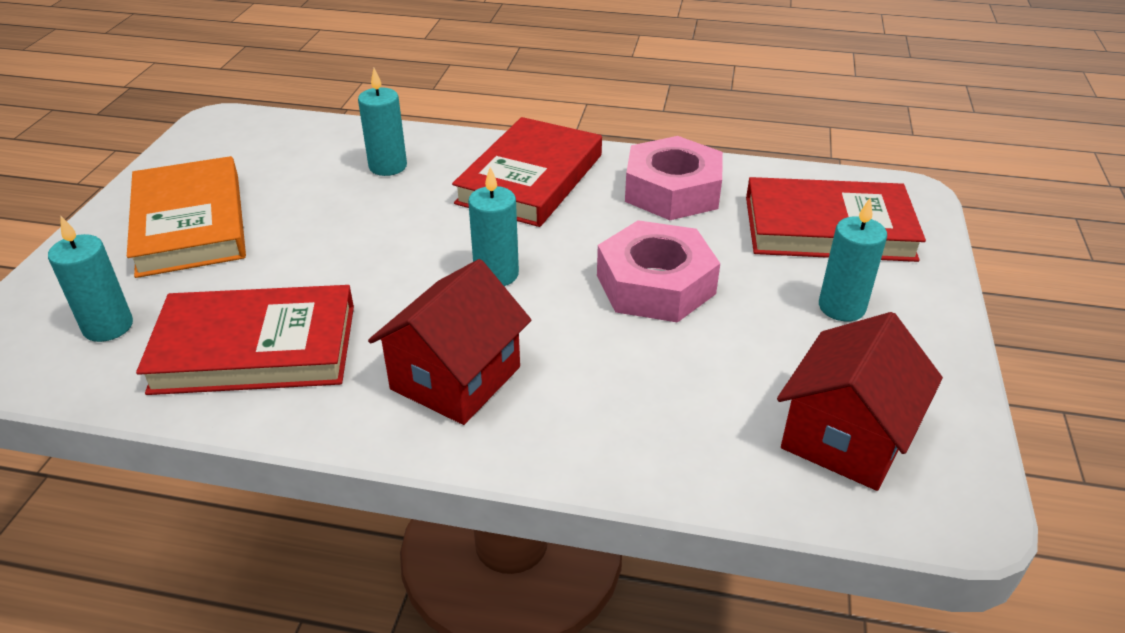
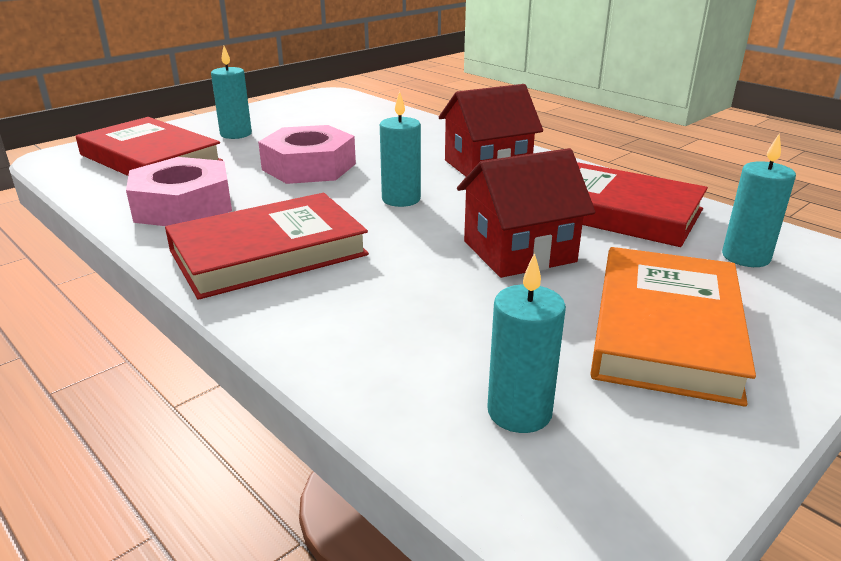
camera: 145 degrees left, 10 degrees down
turquoise candle [358,68,407,176] -> turquoise candle moved to [487,253,566,433]
red house [777,312,943,491] -> red house moved to [457,148,595,278]

